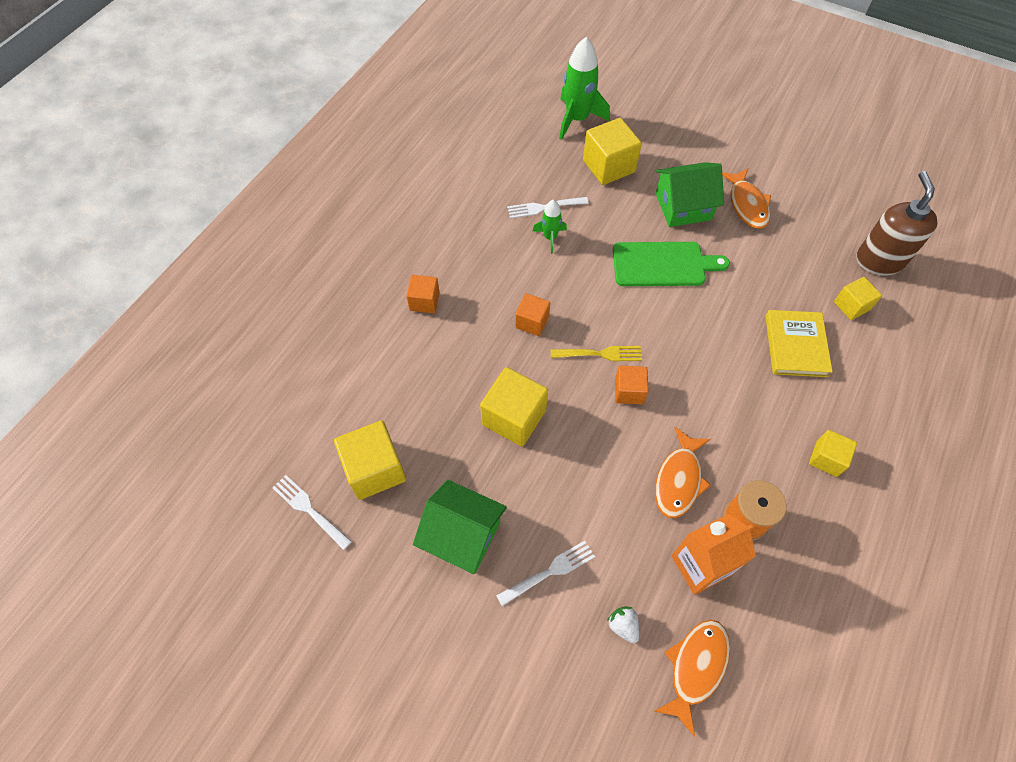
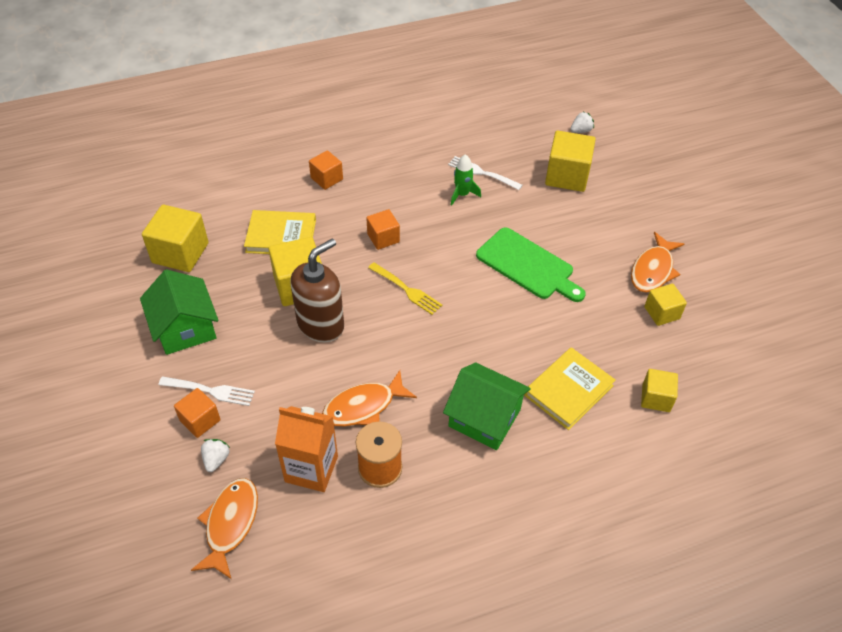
camera: 40 degrees right, 10 degrees down
white fork [272,475,352,550] -> none
green rocket [559,37,610,140] -> white strawberry [571,112,594,133]
orange cube [615,366,649,404] -> orange cube moved to [174,388,220,438]
orange fish [654,620,730,737] -> orange fish turned 60 degrees counterclockwise [191,478,258,579]
green house [656,162,724,227] -> green house moved to [443,362,531,450]
yellow cube [809,430,857,477] -> yellow cube moved to [644,284,687,326]
brown soap dispenser [856,171,938,276] -> brown soap dispenser moved to [290,239,344,342]
none -> yellow book [244,210,316,254]

